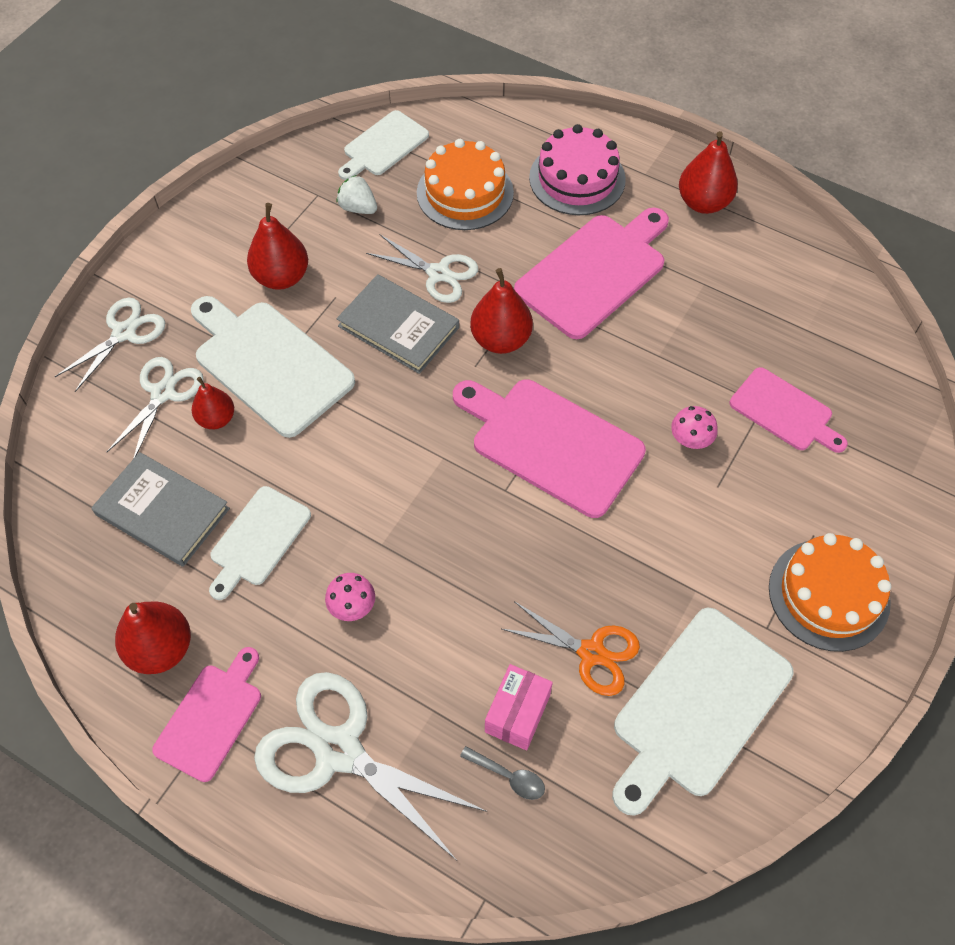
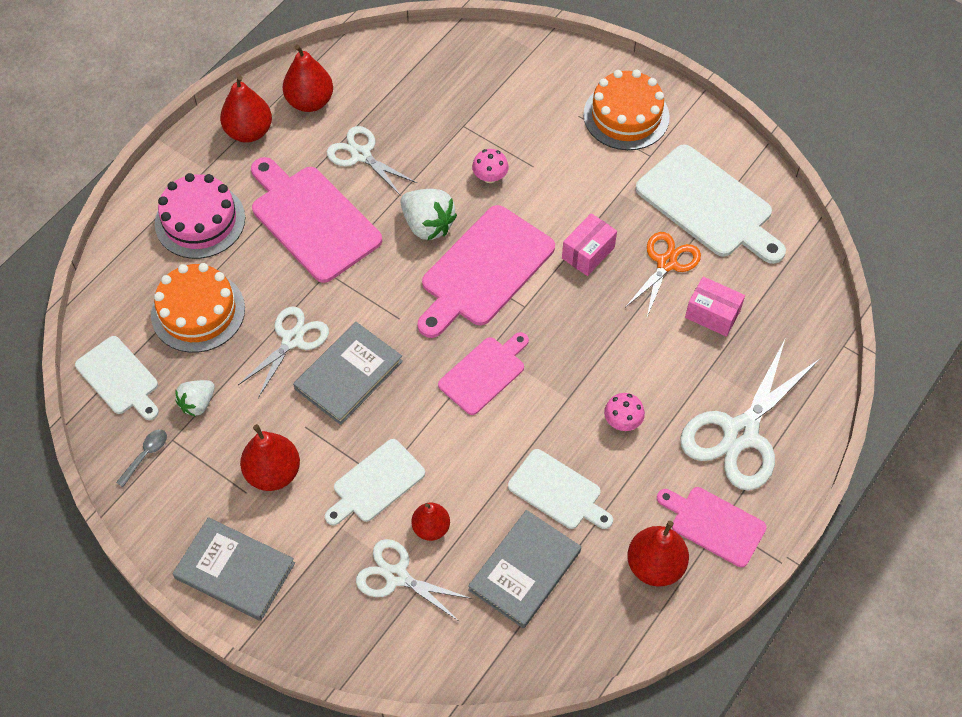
camera: 85 degrees left, 0 degrees up
white scissors [55,298,165,392] -> white scissors moved to [327,126,417,196]
white cutting board [191,296,355,438] -> white cutting board [325,439,425,525], size x0.60
grey spoon [460,746,545,800] -> grey spoon moved to [116,430,167,487]
red pear [470,268,533,354] -> red pear moved to [282,45,333,112]
pink cutting board [730,367,848,453] -> pink cutting board moved to [438,332,529,415]
none -> grey book [172,517,295,621]
none -> white strawberry [400,189,457,241]
none -> pink box [562,213,617,276]

